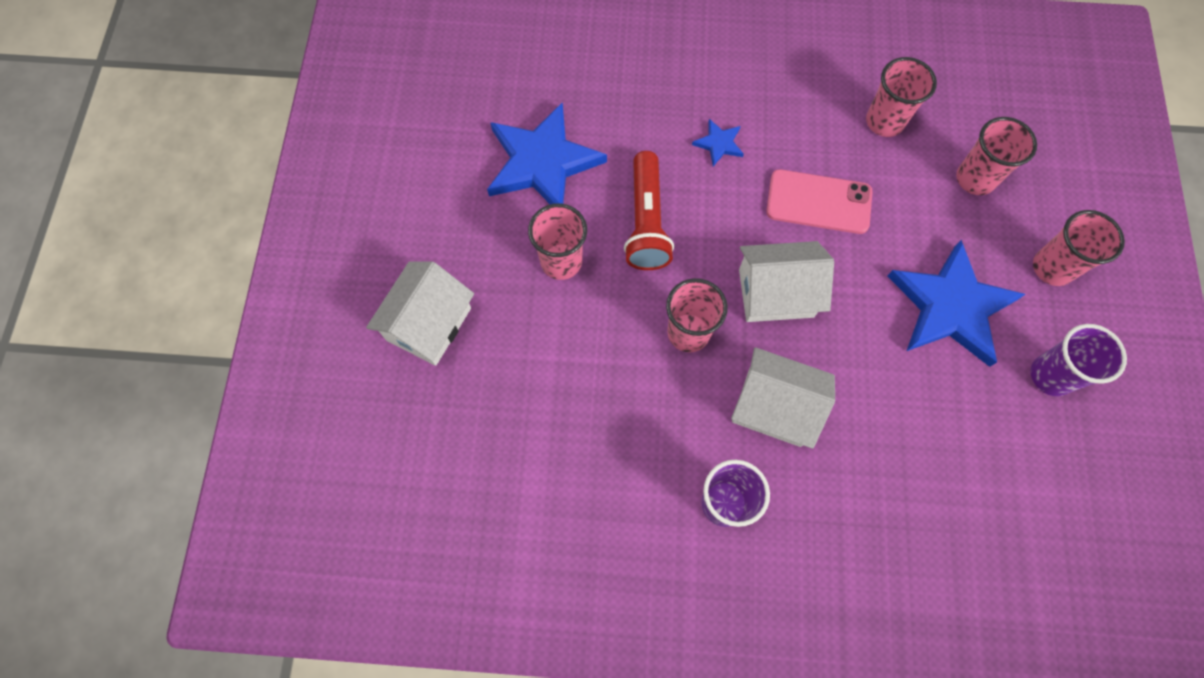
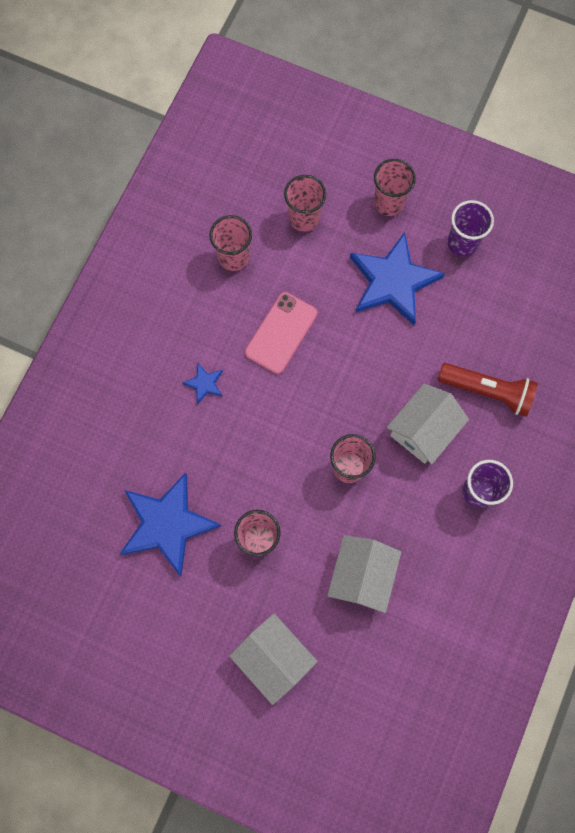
camera: 70 degrees left, 5 degrees up
red flashlight [624,151,674,270] -> red flashlight moved to [438,363,538,417]
white house [739,241,834,322] -> white house moved to [327,535,401,613]

